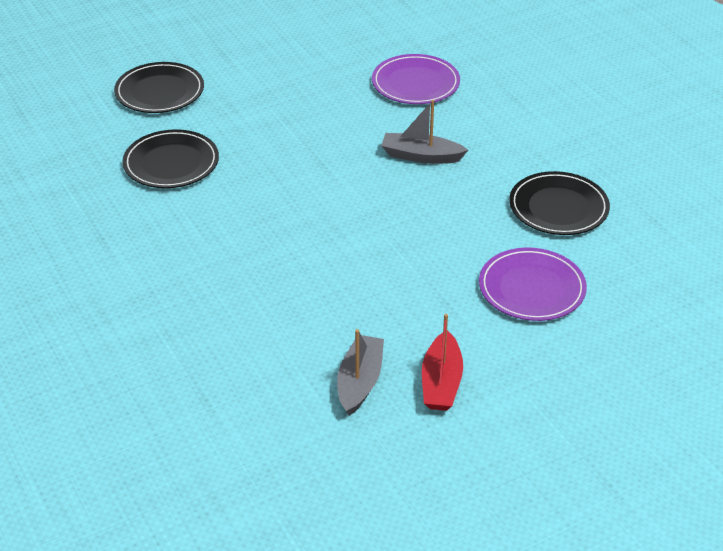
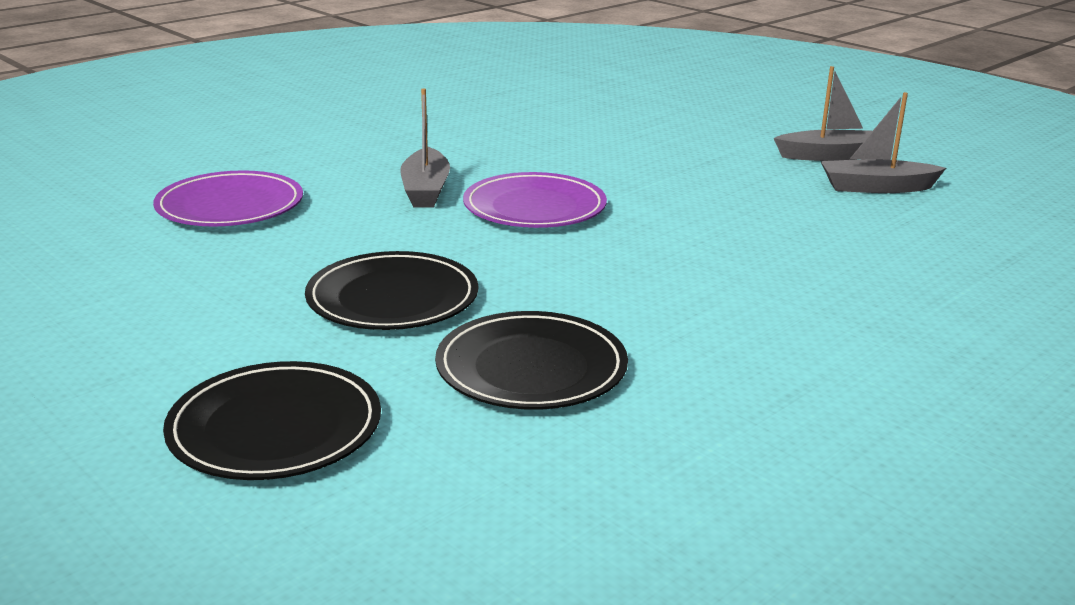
camera: 105 degrees left, 15 degrees down
red boat [422,314,463,411] -> grey boat [774,66,872,161]
purple plate [479,248,587,321] -> purple plate moved to [463,172,607,228]
black plate [509,171,610,235] -> black plate moved to [305,251,478,330]

